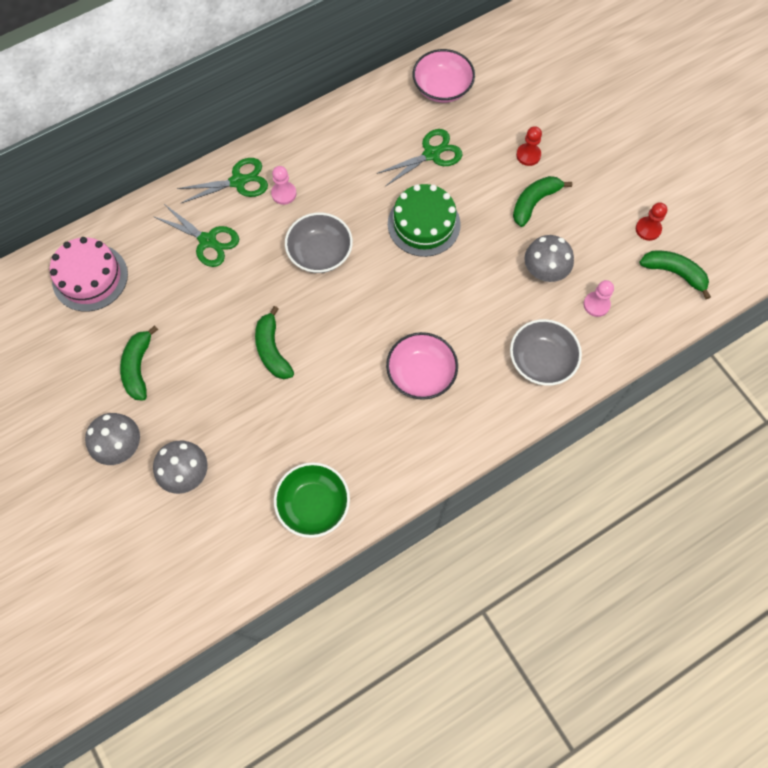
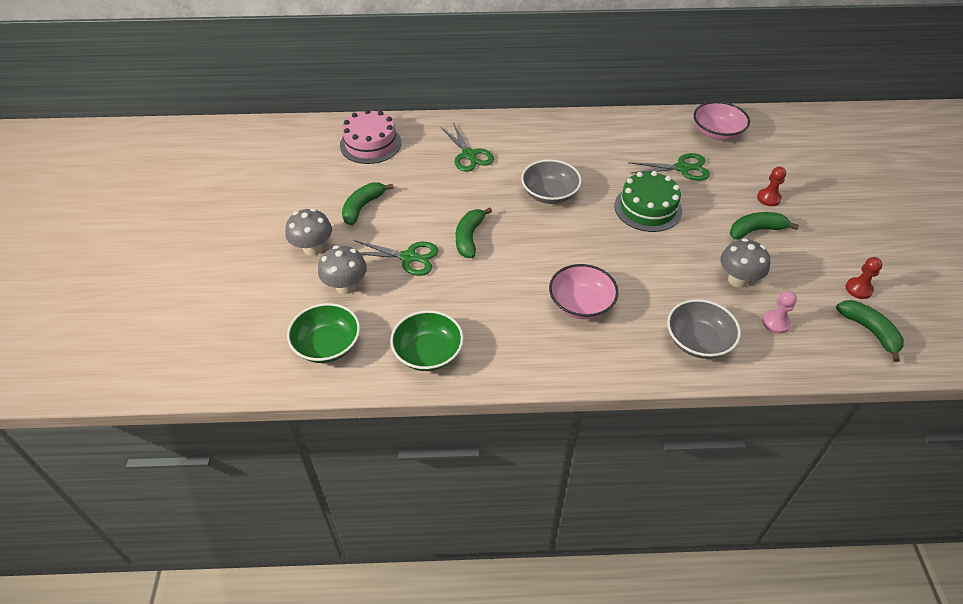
camera: 30 degrees right, 20 degrees down
green scissors [177,158,268,203] -> green scissors moved to [354,240,439,276]
pink pawn [271,166,296,205] -> none
none -> green bowl [287,303,360,363]

